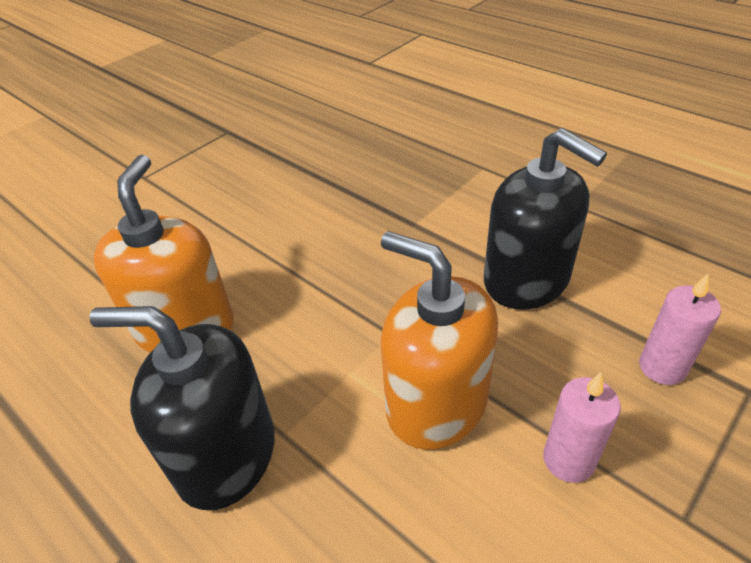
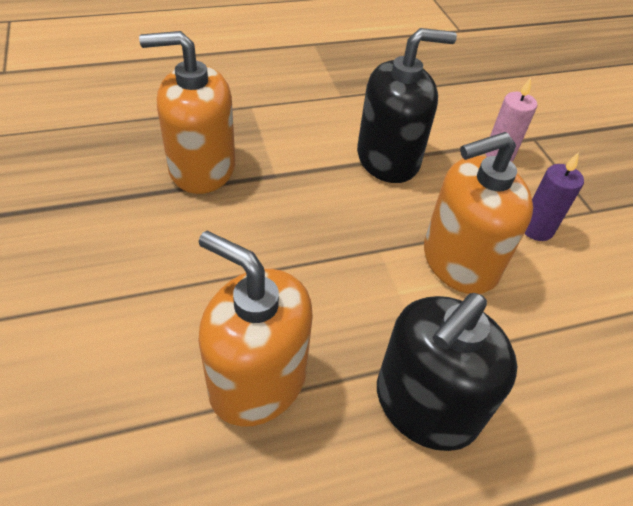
camera: 65 degrees left, 5 degrees up
pink candle [543,372,621,483] -> purple candle [524,152,584,241]
none -> orange soap dispenser [139,31,235,194]

